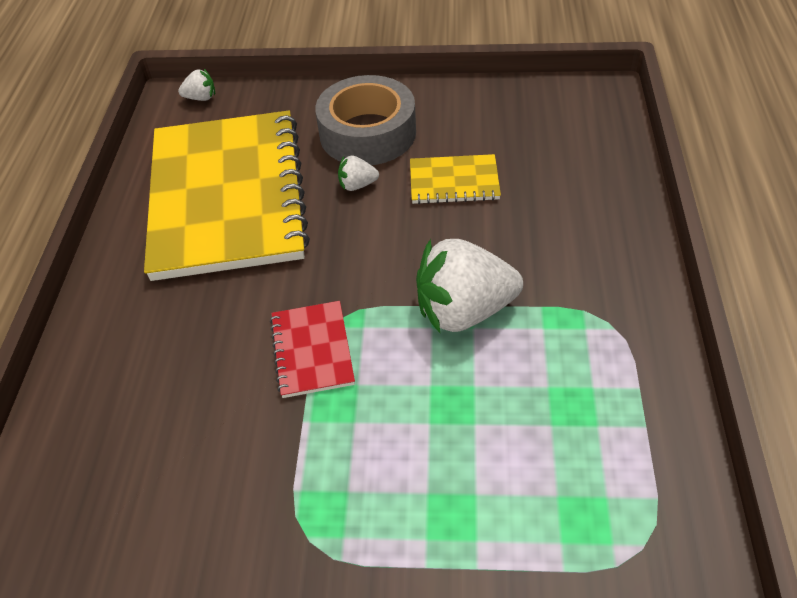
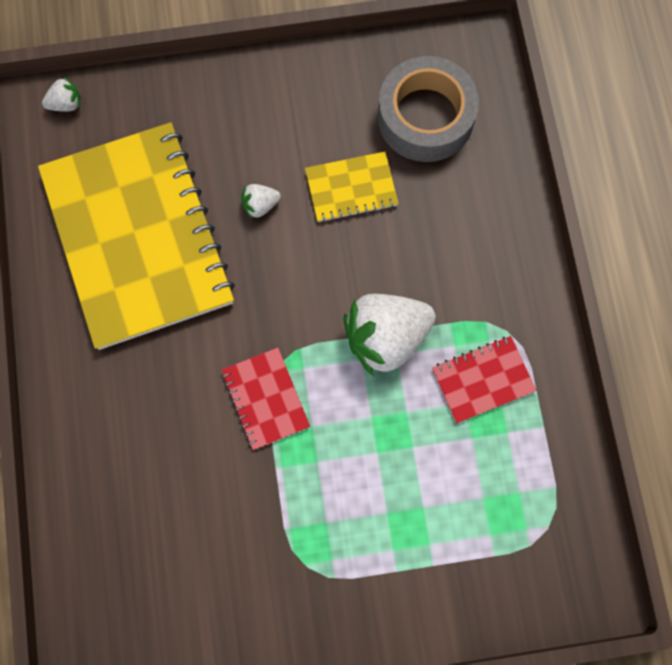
camera: 15 degrees left, 25 degrees up
grey tape [315,75,416,165] -> grey tape moved to [378,56,479,162]
none -> red notebook [432,336,537,424]

